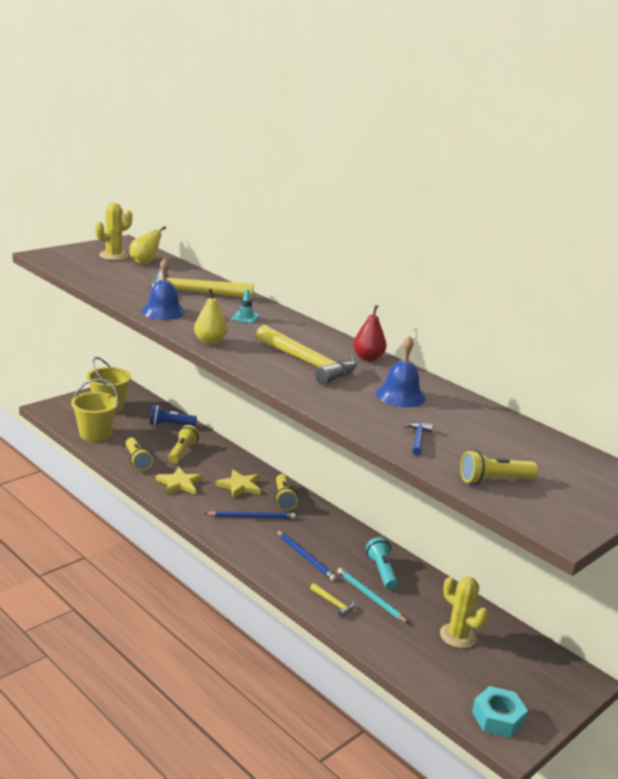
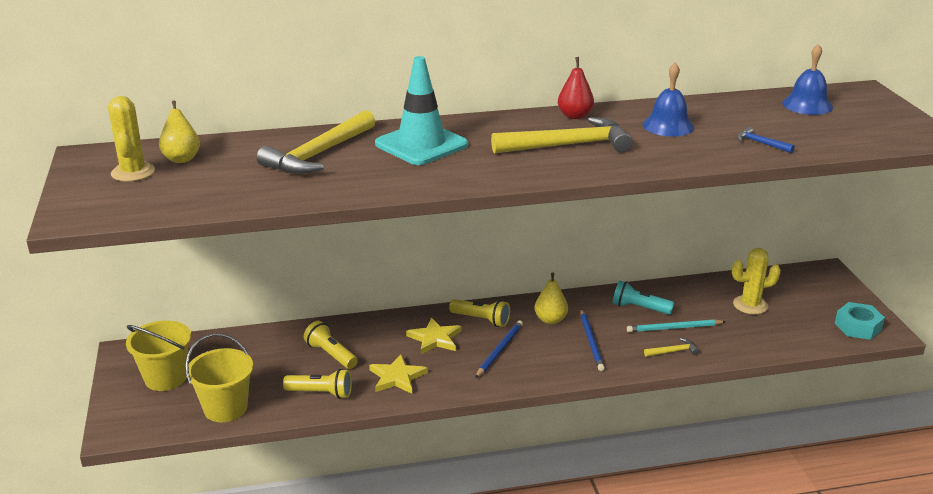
camera: 55 degrees left, 5 degrees up
blue bell [141,258,185,320] -> blue bell moved to [782,44,833,115]
blue flashlight [149,405,197,427] -> none
yellow pear [194,288,228,345] -> yellow pear moved to [535,273,568,324]
turquoise traffic cone [232,289,260,323] -> turquoise traffic cone [375,56,468,165], size x2.47
blue pencil [276,530,336,581] -> blue pencil turned 90 degrees clockwise [580,309,605,371]
yellow flashlight [460,450,538,485] -> none

